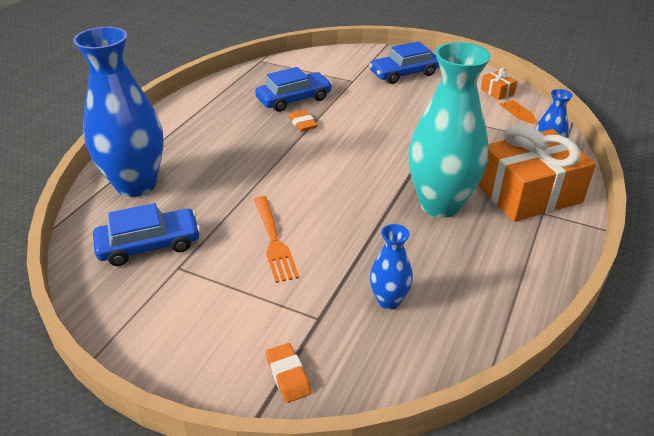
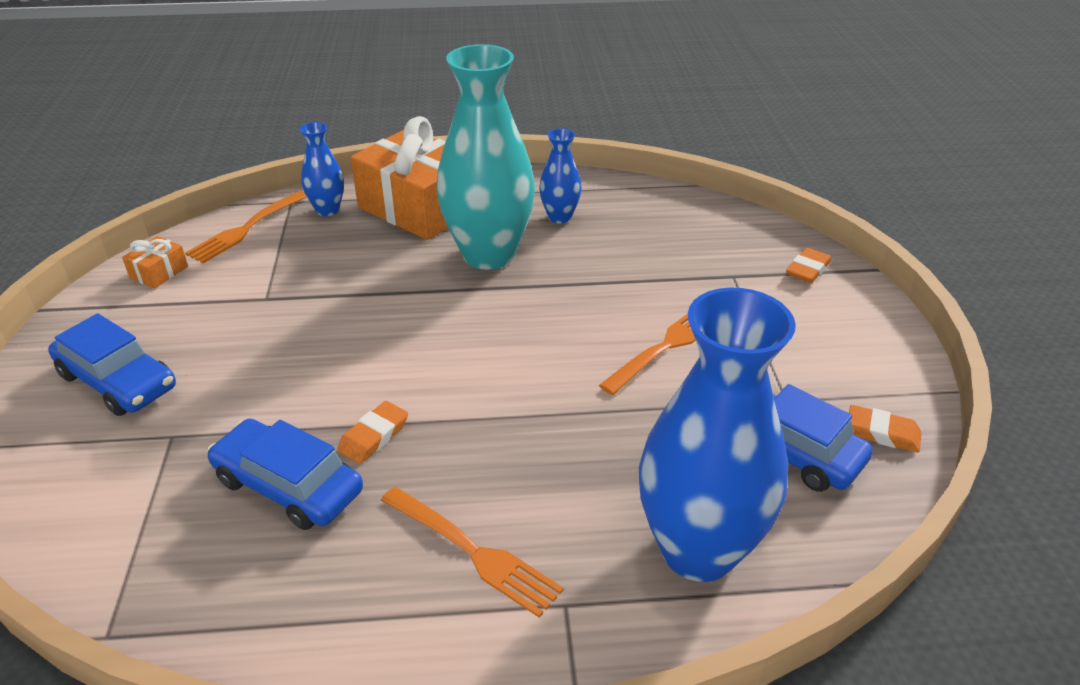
camera: 120 degrees left, 0 degrees up
blue vase [370,224,413,310] -> blue vase moved to [539,129,582,223]
none -> orange fork [381,487,564,618]
none -> orange eraser [849,405,921,453]

